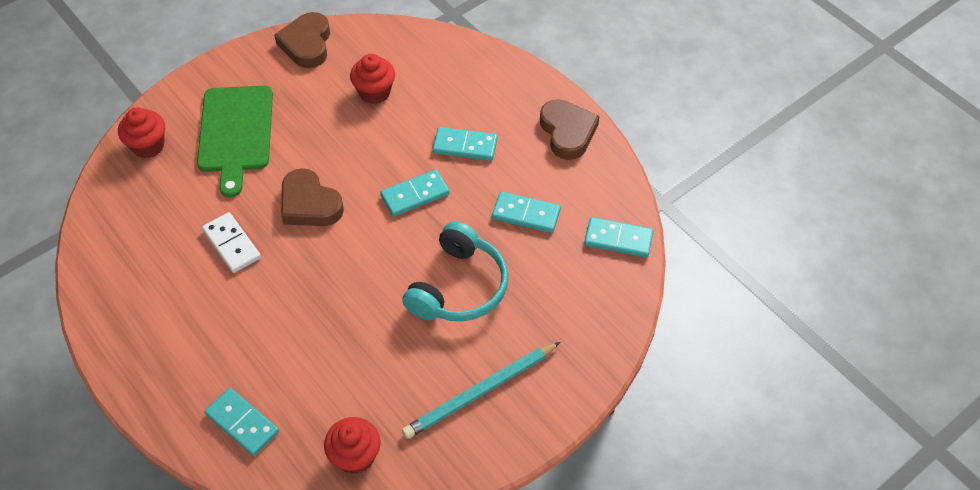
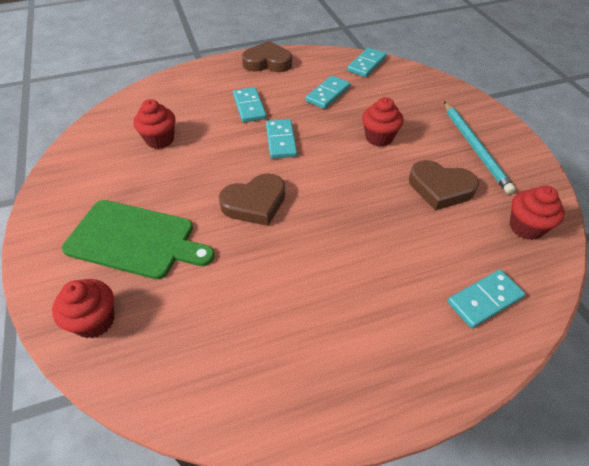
camera: 70 degrees left, 5 degrees down
white domino [202,212,261,273] -> none
brown heart [274,12,330,68] -> brown heart moved to [409,160,479,210]
turquoise headphones [402,221,508,321] -> red cupcake [362,97,403,147]
turquoise domino [433,127,497,161] -> turquoise domino turned 45 degrees counterclockwise [233,87,267,123]

